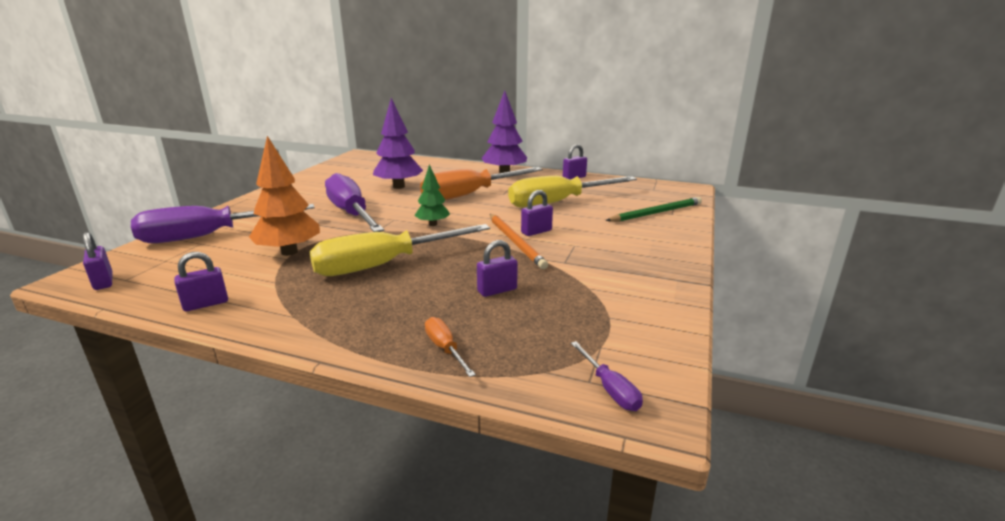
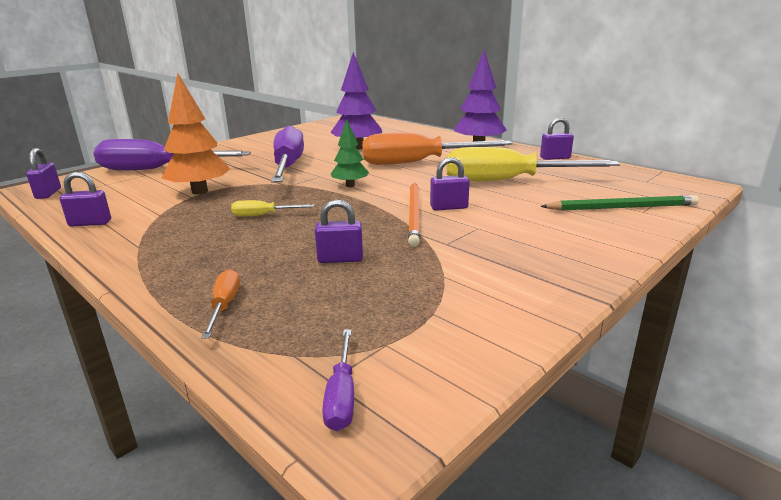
camera: 25 degrees right, 0 degrees up
yellow screwdriver [309,224,490,276] -> yellow screwdriver [231,200,314,217], size x0.42

